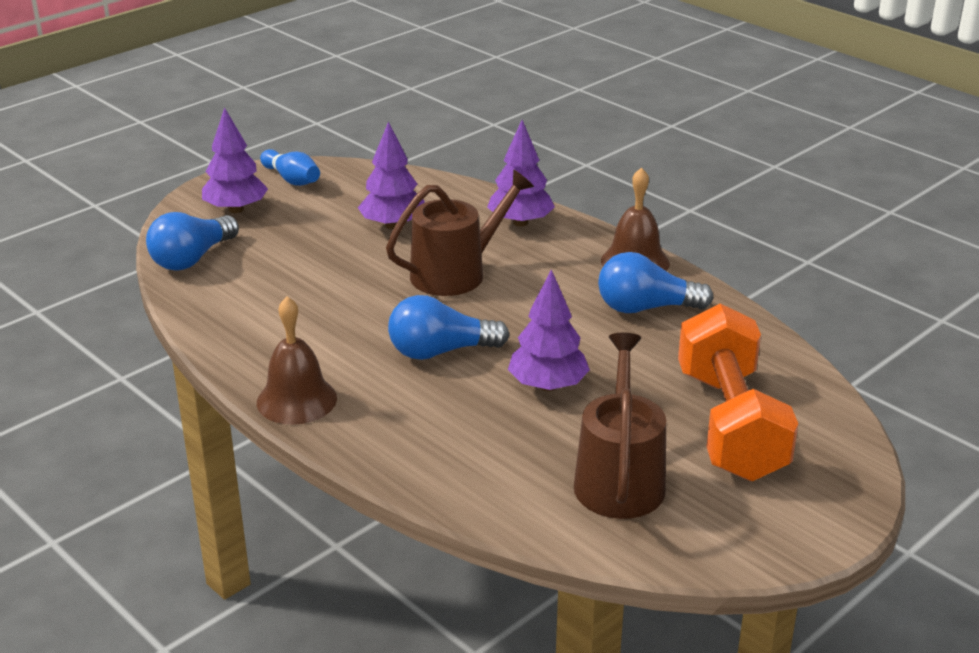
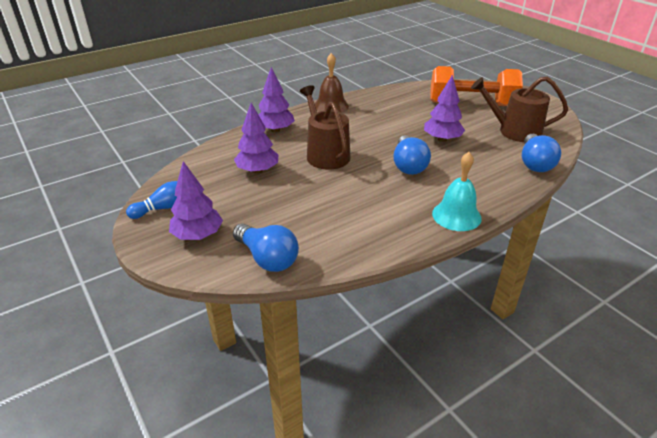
camera: 80 degrees left, 5 degrees up
brown bell [257,296,337,425] -> turquoise bell [432,152,482,231]
blue light bulb [598,252,714,313] -> blue light bulb moved to [522,134,561,172]

